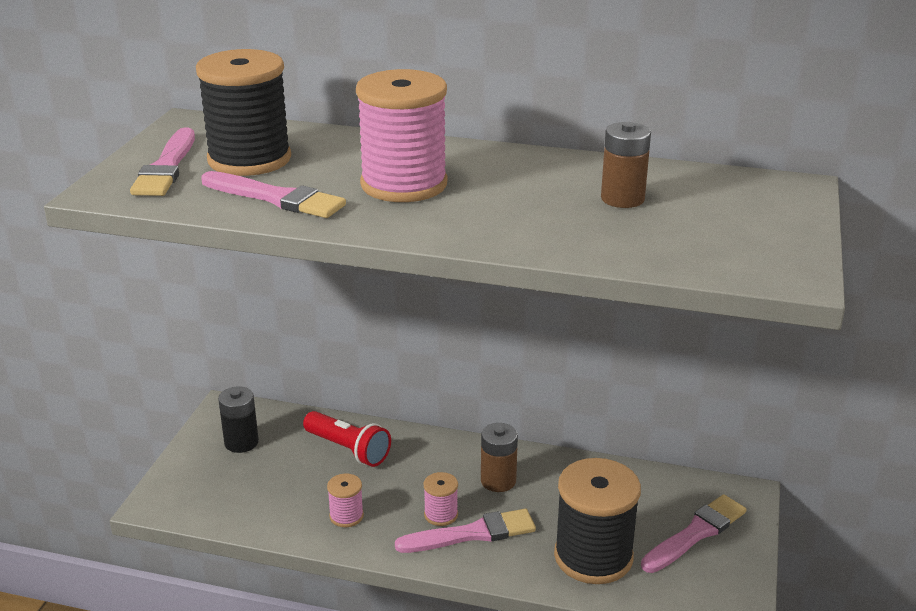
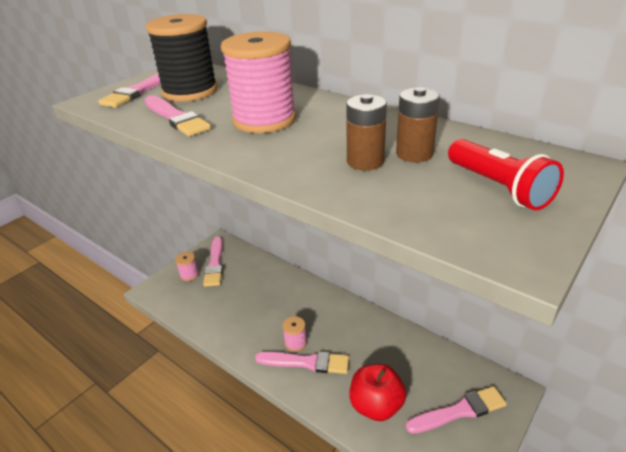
camera: 25 degrees right, 5 degrees up
black battery [218,386,259,453] -> pink brush [203,237,223,287]
red flashlight [303,411,391,467] -> red flashlight moved to [448,139,564,210]
pink spool [327,473,364,527] -> pink spool moved to [175,252,199,281]
brown battery [481,423,518,492] -> brown battery moved to [346,94,387,170]
black spool [554,458,641,584] -> red apple [349,364,407,421]

